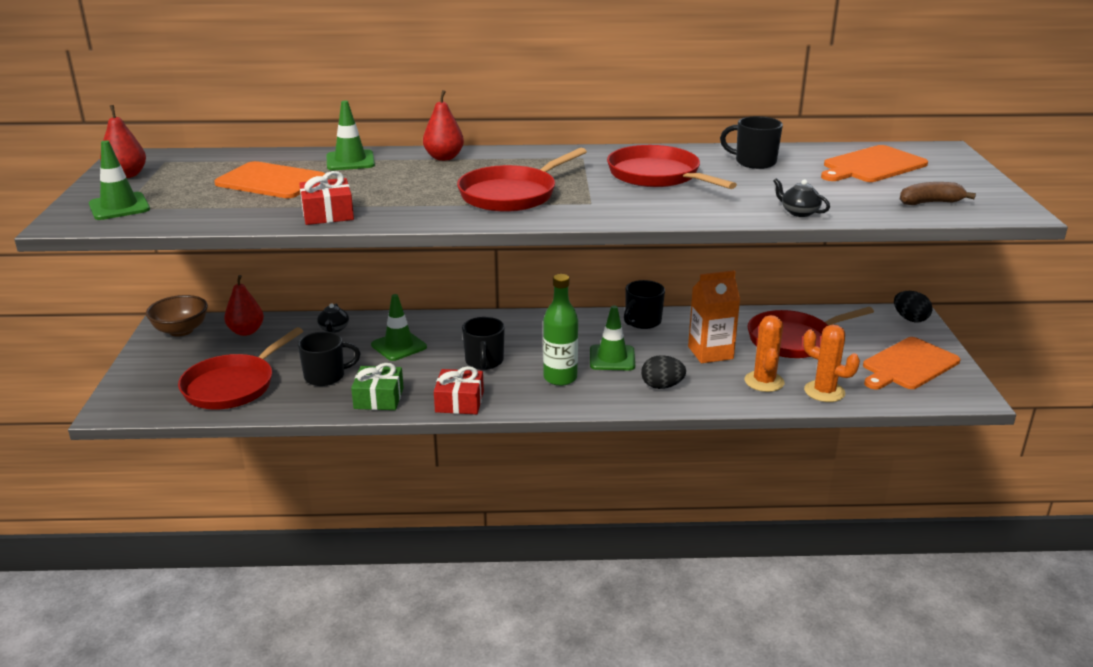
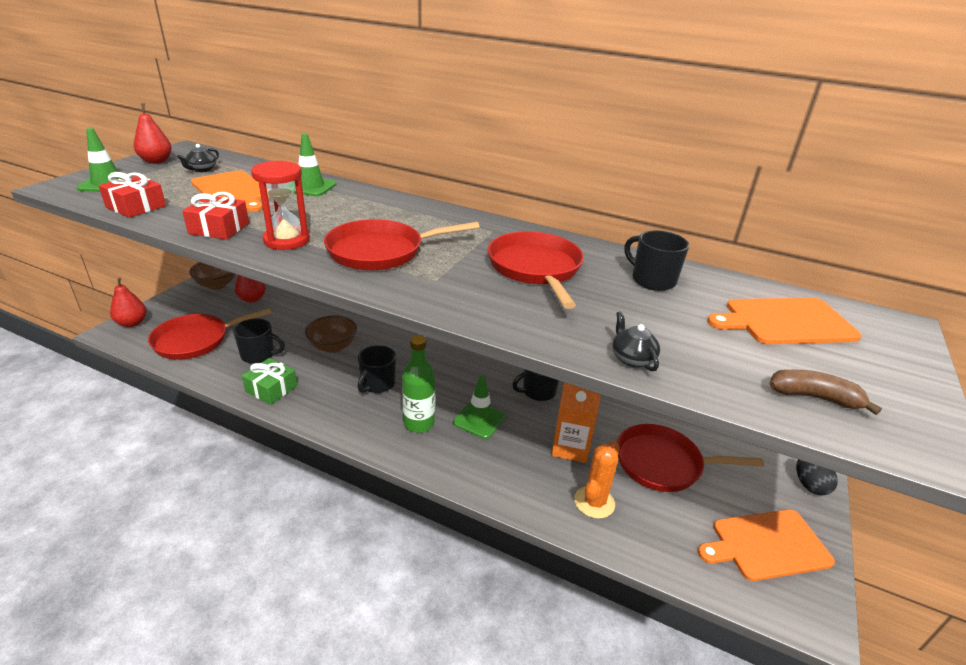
camera: 25 degrees right, 5 degrees up
black teapot [317,303,349,333] -> black teapot moved to [177,144,219,172]
green traffic cone [371,294,427,361] -> brown bowl [305,316,357,353]
red pear [423,90,464,161] -> red pear moved to [110,277,146,327]
red gift [434,366,484,414] -> red gift moved to [98,172,166,218]
black egg [641,355,686,389] -> none
orange cactus [803,324,860,402] -> none
none -> red hourglass [251,161,310,250]

